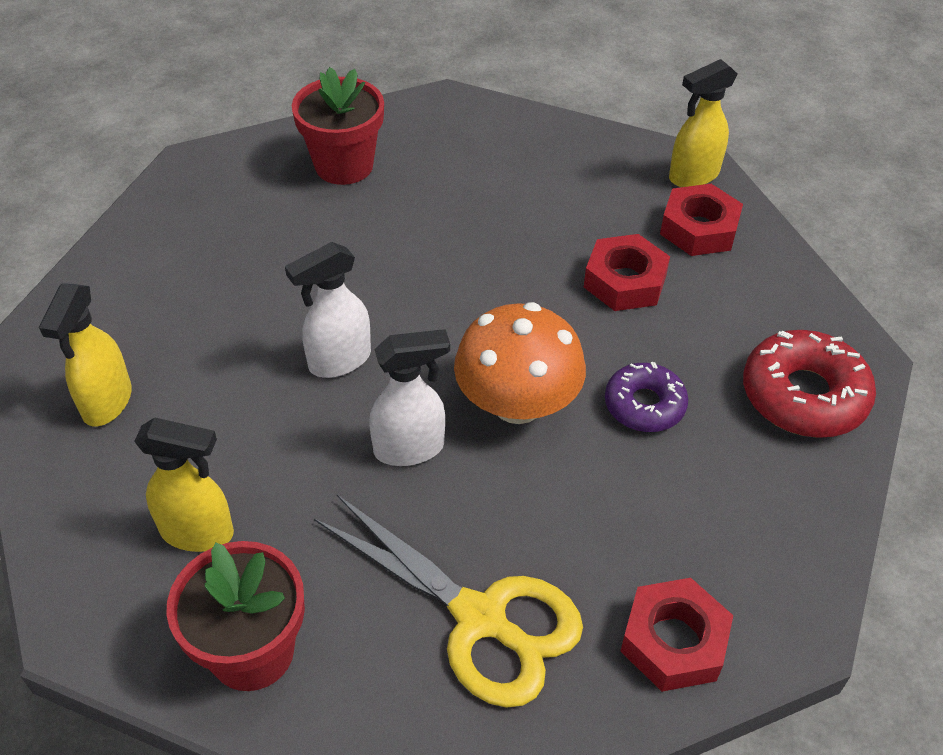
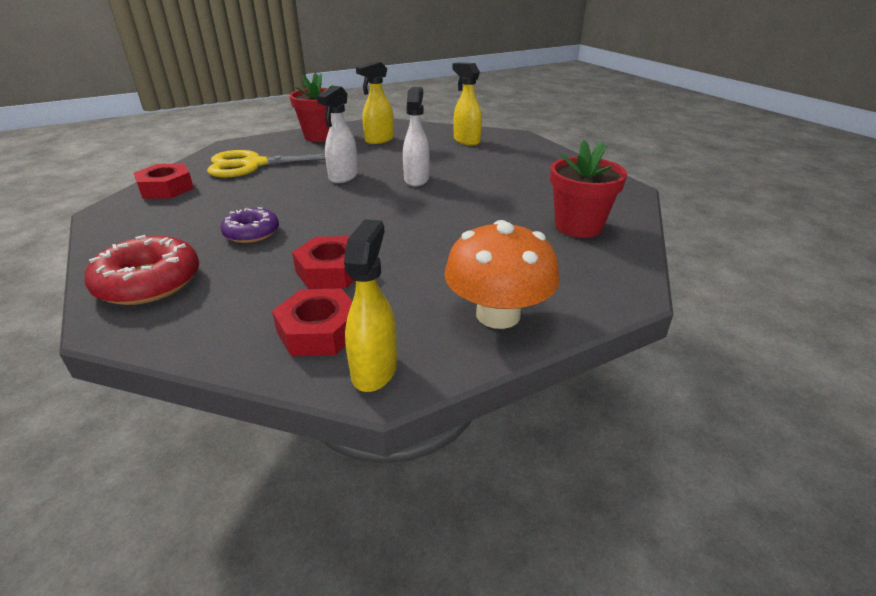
camera: 130 degrees right, 15 degrees down
orange mushroom [454,302,586,424] -> orange mushroom moved to [444,220,560,329]

